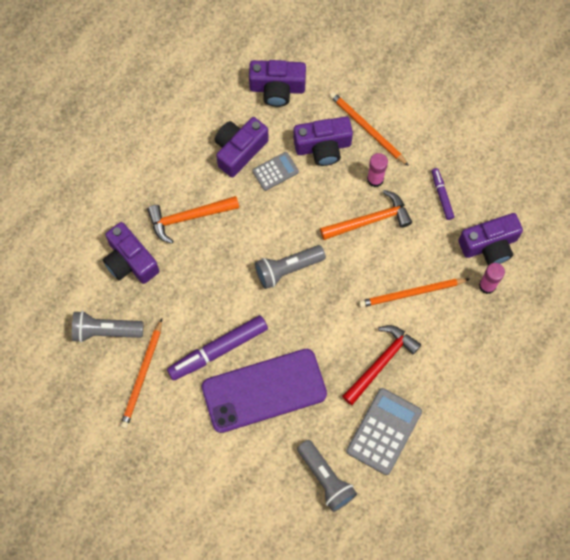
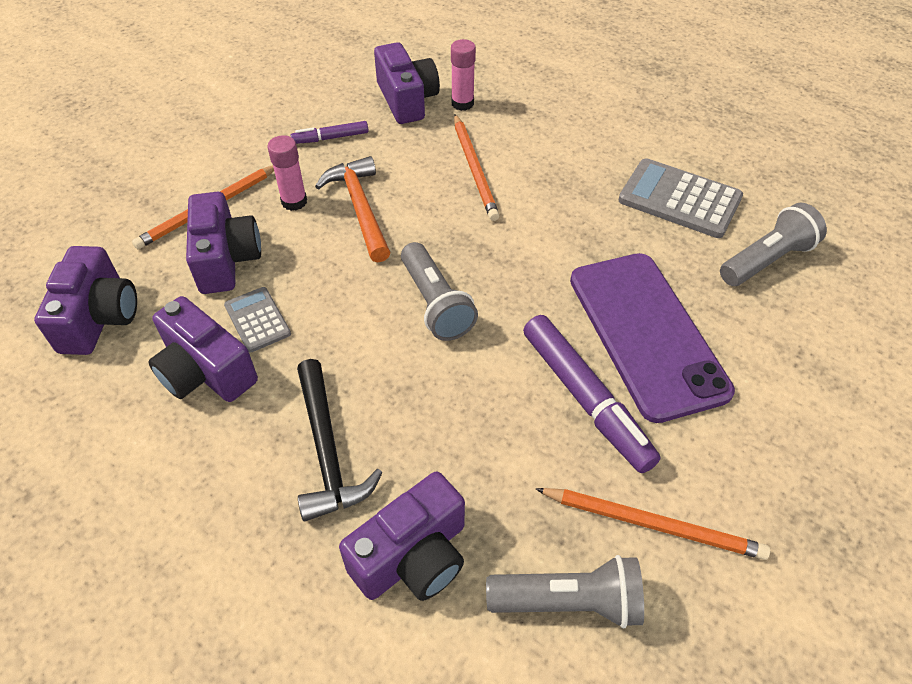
camera: 90 degrees left, 20 degrees down
grey flashlight [72,311,144,343] -> grey flashlight turned 90 degrees counterclockwise [486,555,644,628]
orange hammer [147,196,239,244] -> black hammer [297,359,383,521]
red hammer [342,325,421,405] -> none

